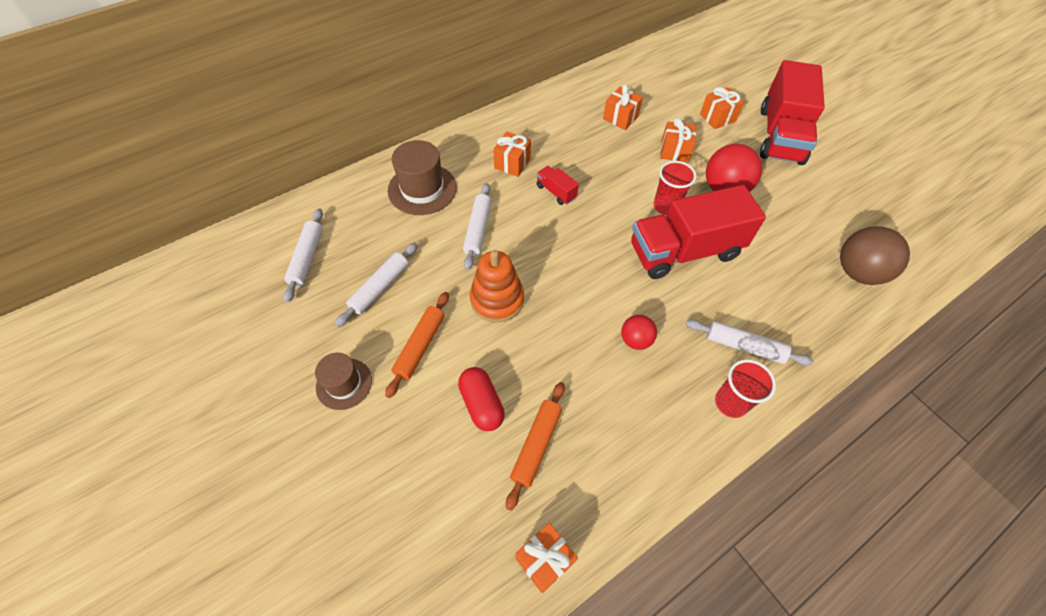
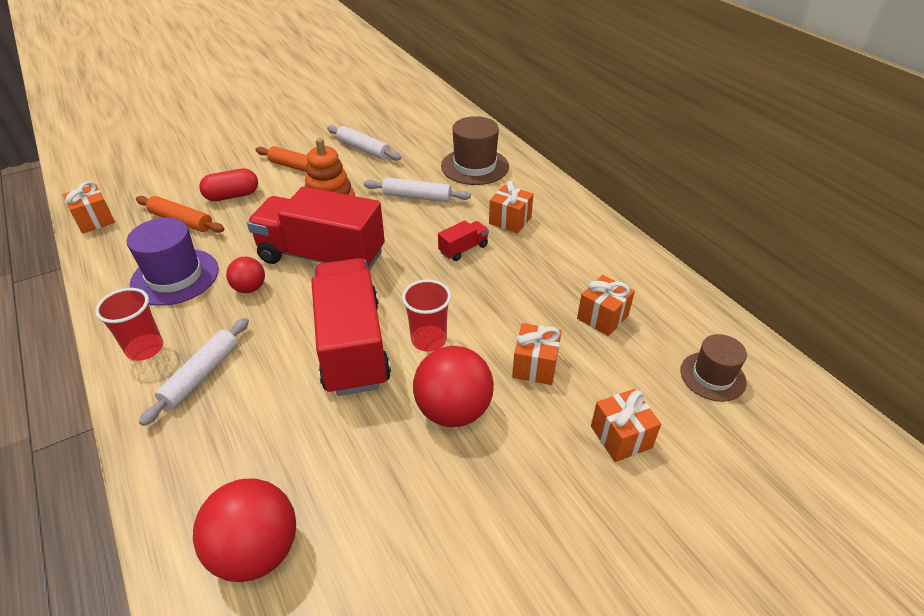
camera: 95 degrees right, 15 degrees down
white rolling pin [283,208,323,302] -> none
brown hat [315,353,372,410] -> brown hat moved to [680,334,747,402]
red truck [760,60,825,165] -> red truck moved to [247,187,385,271]
brown ball [840,226,910,285] -> red ball [193,478,296,582]
none -> purple hat [127,218,219,306]

